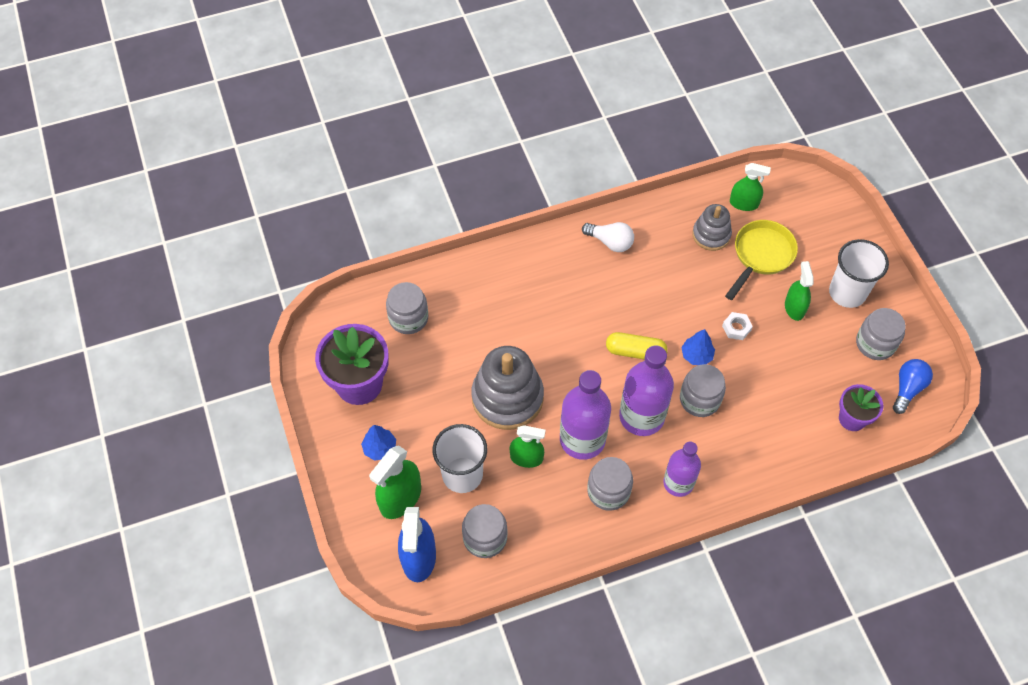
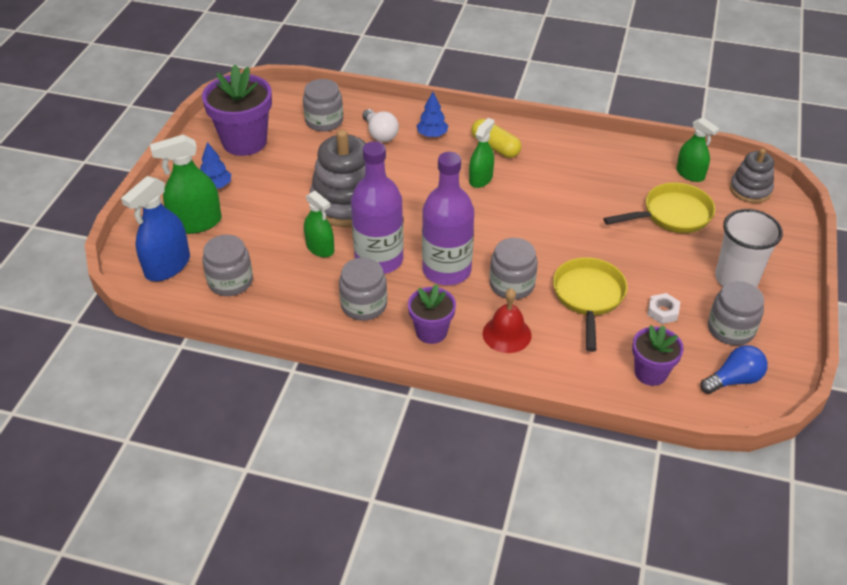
camera: 35 degrees right, 15 degrees down
white cup [433,424,487,493] -> none
white light bulb [582,222,634,252] -> white light bulb moved to [363,109,399,142]
yellow capsule [606,332,668,360] -> yellow capsule moved to [471,119,521,158]
purple bottle [663,441,701,497] -> purple flower pot [408,284,456,344]
blue tree [681,329,715,365] -> blue tree moved to [416,92,449,137]
grey stacking toy [692,204,732,251] -> grey stacking toy moved to [730,149,774,203]
white nut [722,312,753,340] -> white nut moved to [647,293,680,324]
green spray bottle [785,261,814,321] -> green spray bottle moved to [469,118,495,188]
none -> red bell [483,288,531,353]
none -> yellow pan [553,257,628,352]

